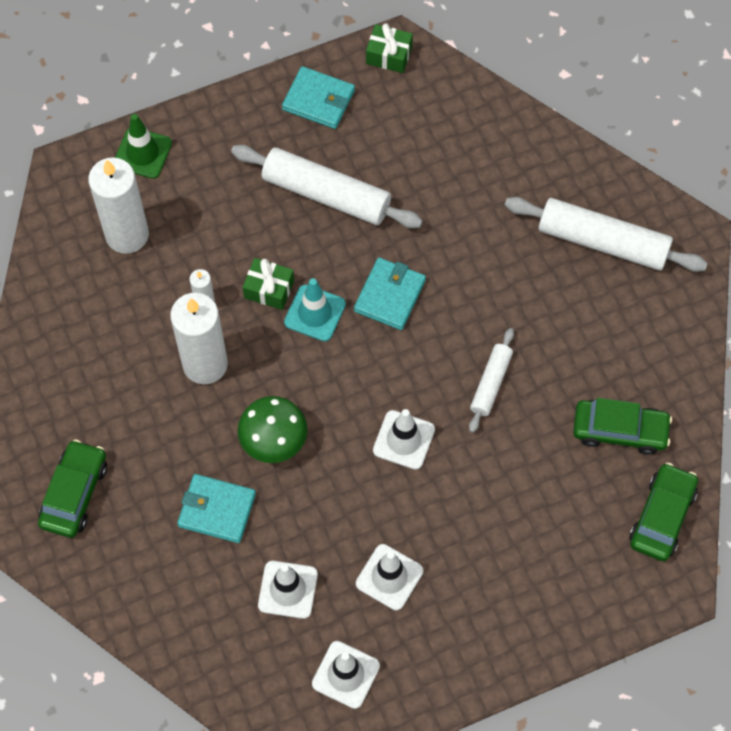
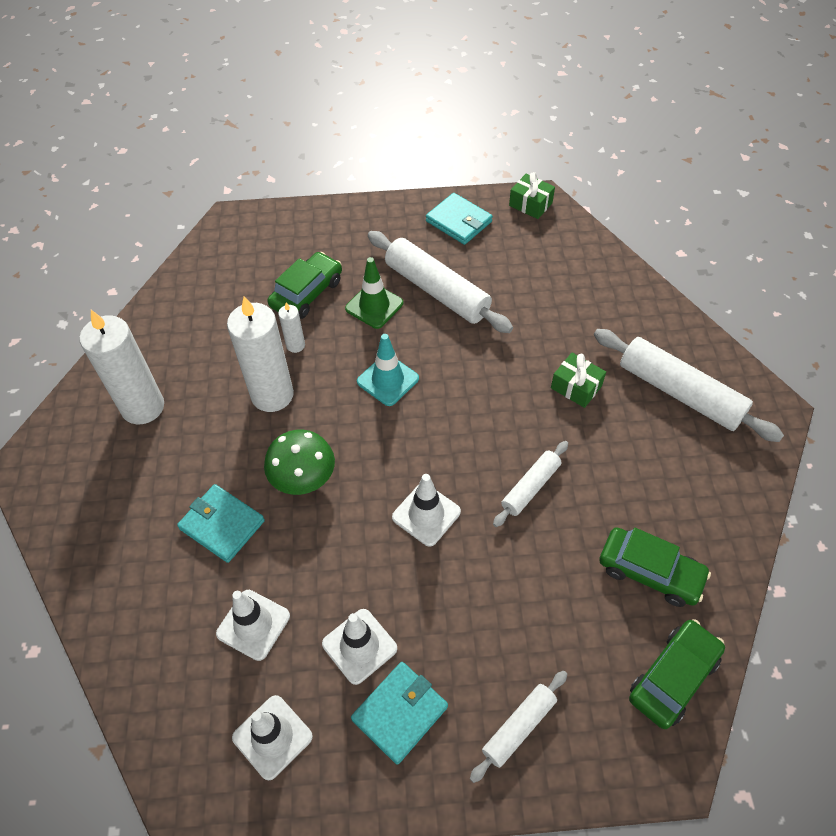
camera: 20 degrees right, 10 degrees down
green car [38,440,107,538] -> green car moved to [267,252,342,319]
white candle [88,157,149,254] -> white candle moved to [79,310,164,424]
green traffic cone [115,114,172,179] -> green traffic cone moved to [345,257,403,329]
green gift [243,258,294,310] -> green gift moved to [551,353,606,408]
turquoise wallet [354,258,426,330] -> turquoise wallet moved to [351,662,448,765]
none -> white rolling pin [470,671,567,783]

